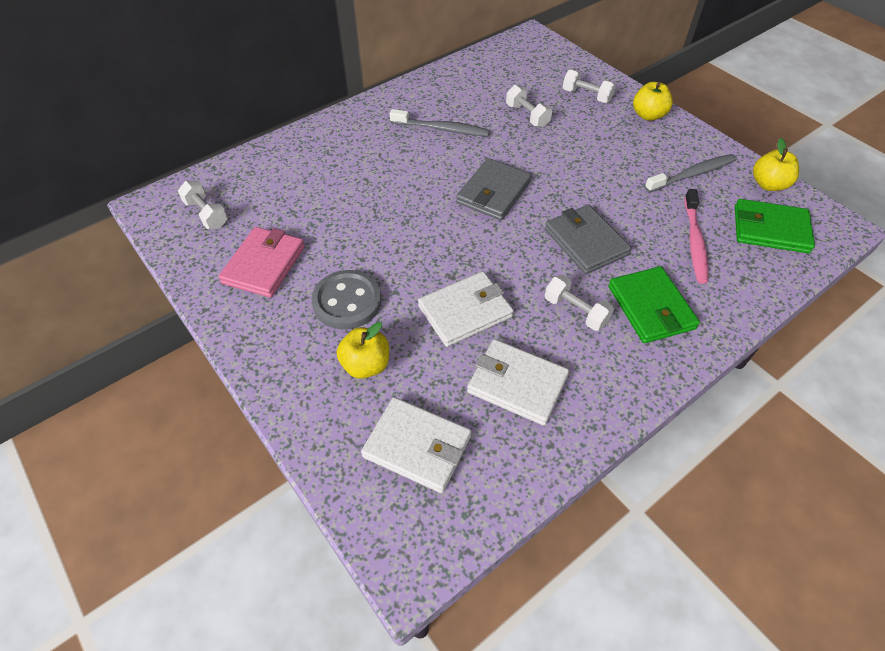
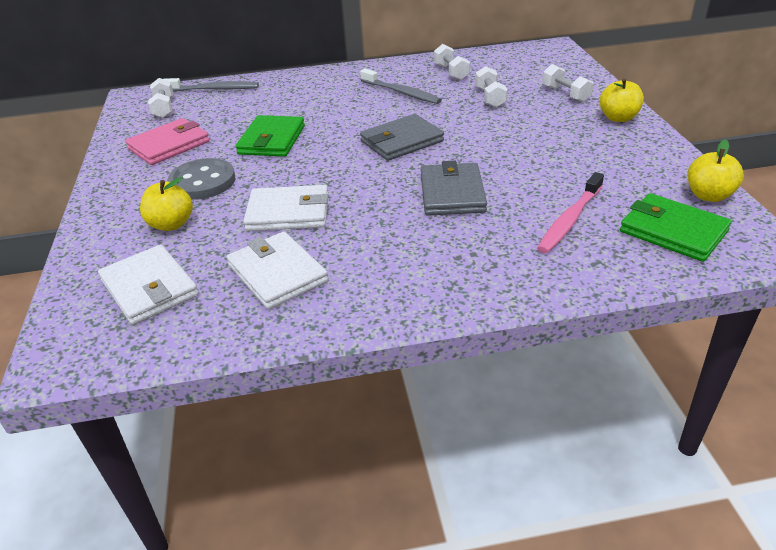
camera: 30 degrees right, 15 degrees down
white dumbbell [545,275,614,331] -> white dumbbell moved to [434,44,470,80]
green wallet [608,266,700,343] -> green wallet moved to [235,115,305,157]
grey toothbrush [645,154,736,193] -> grey toothbrush moved to [164,78,259,92]

